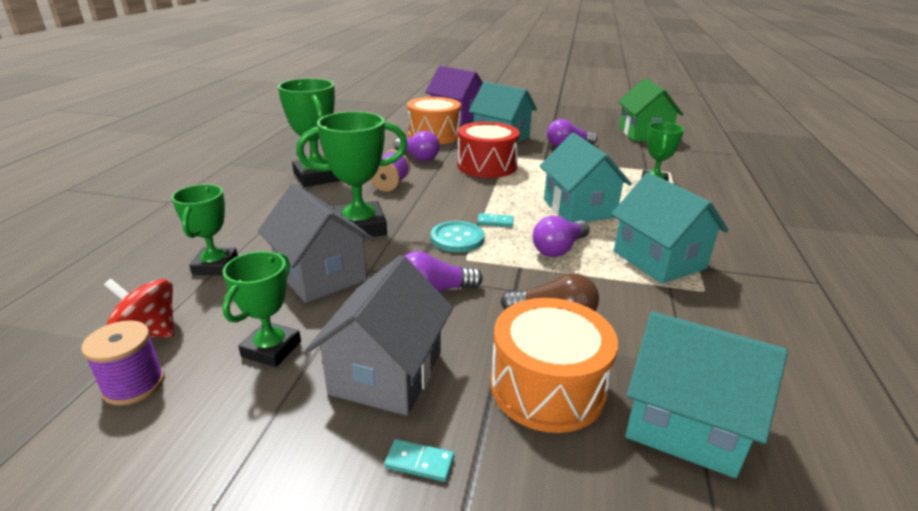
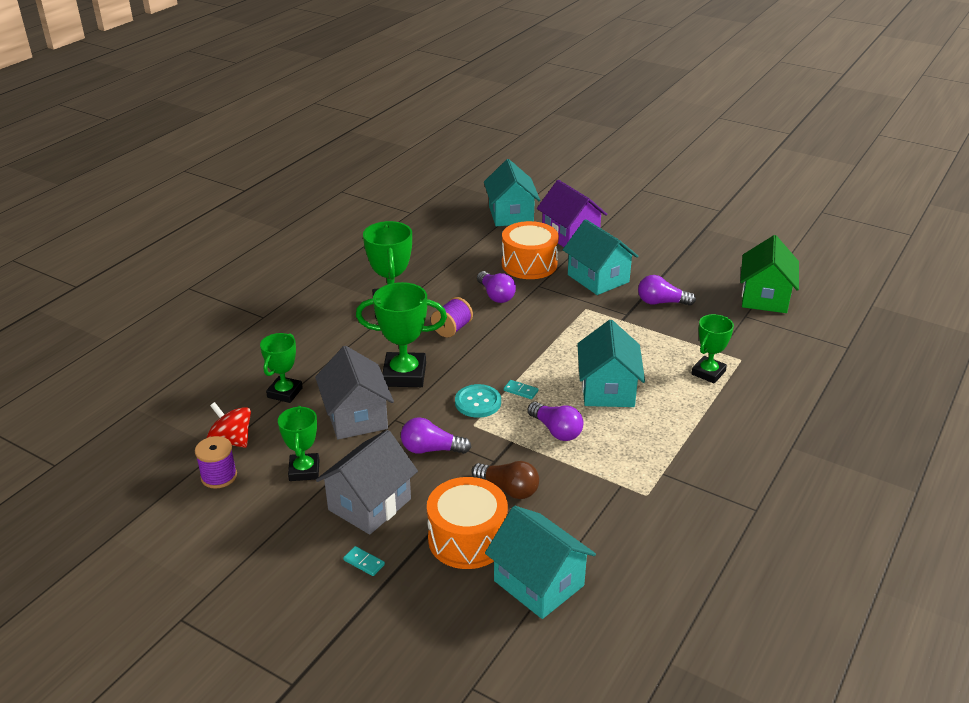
camera: 20 degrees right, 5 degrees up
green trophy [222,251,301,367] -> green trophy turned 45 degrees counterclockwise [278,406,319,481]
red drum [457,122,520,178] -> none
purple light bulb [533,216,590,257] -> purple light bulb turned 105 degrees counterclockwise [527,402,583,441]
turquoise house [611,172,729,284] -> turquoise house moved to [484,159,540,226]

